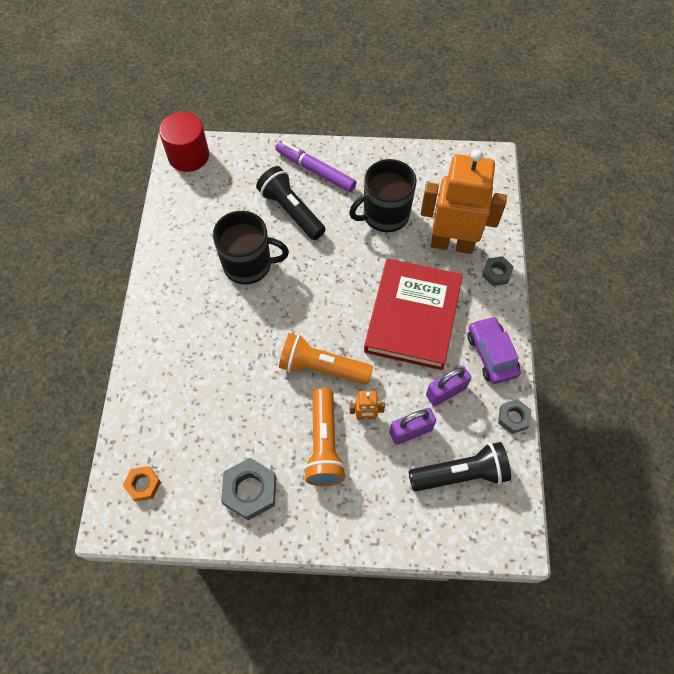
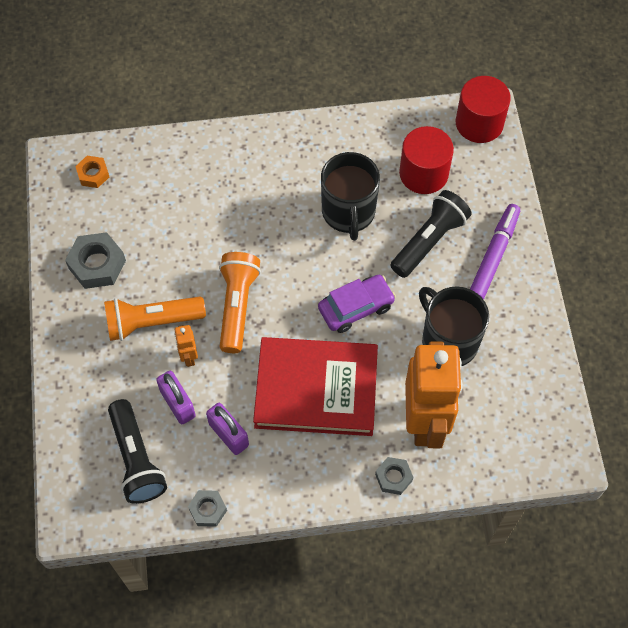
camera: 80 degrees right, 0 degrees up
purple car [467,316,521,384] -> purple car moved to [318,275,396,333]
none -> red cylinder [399,126,454,194]

